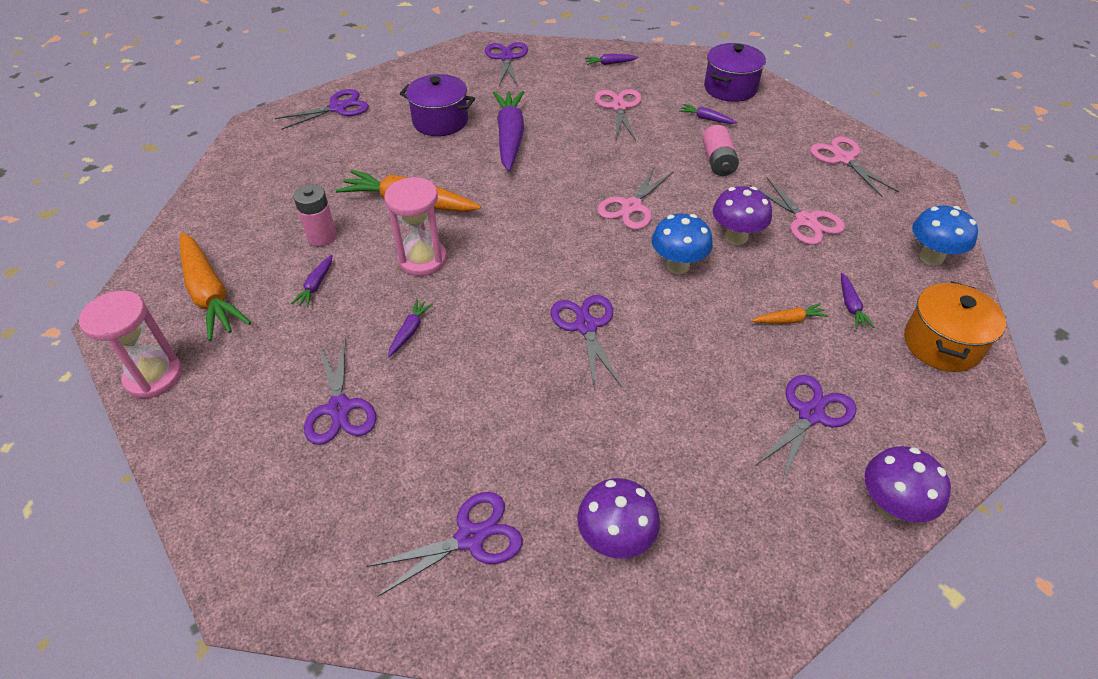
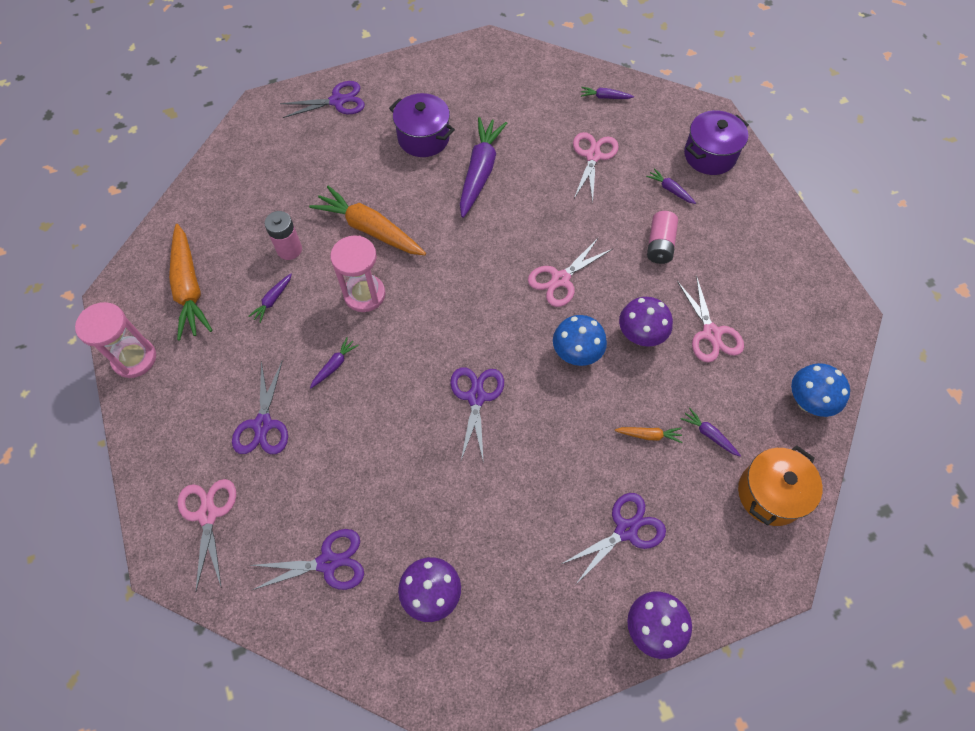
camera: 15 degrees right, 15 degrees up
purple scissors [485,42,528,86] -> none
pink scissors [810,137,899,197] -> pink scissors moved to [178,479,236,591]
purple carrot [841,273,874,329] -> purple carrot turned 120 degrees clockwise [681,408,741,457]

